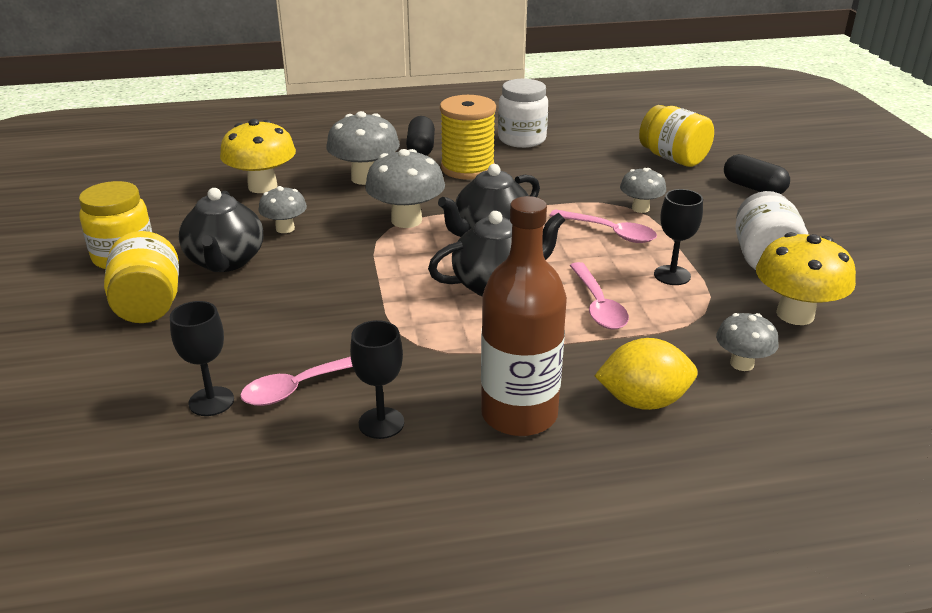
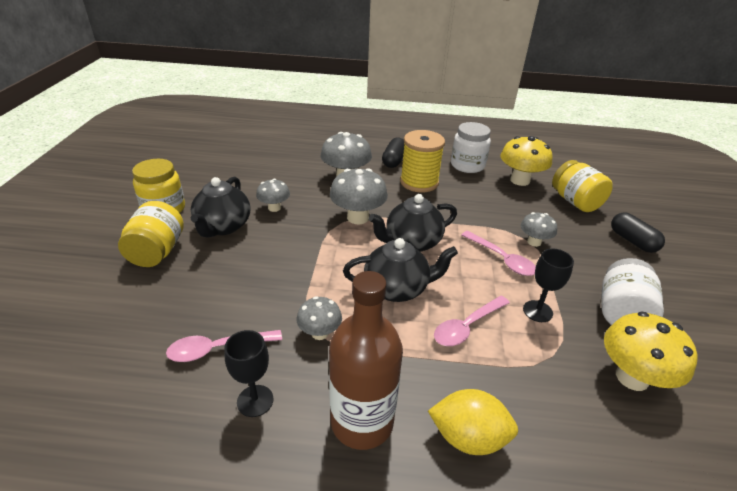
camera: 15 degrees right, 5 degrees up
black goblet [170,301,234,416] -> none
yellow mushroom [220,119,296,193] -> yellow mushroom moved to [500,136,553,186]
pink spoon [569,262,629,329] -> pink spoon turned 45 degrees clockwise [434,296,510,346]
grey mushroom [716,313,779,371] -> grey mushroom moved to [297,296,342,340]

